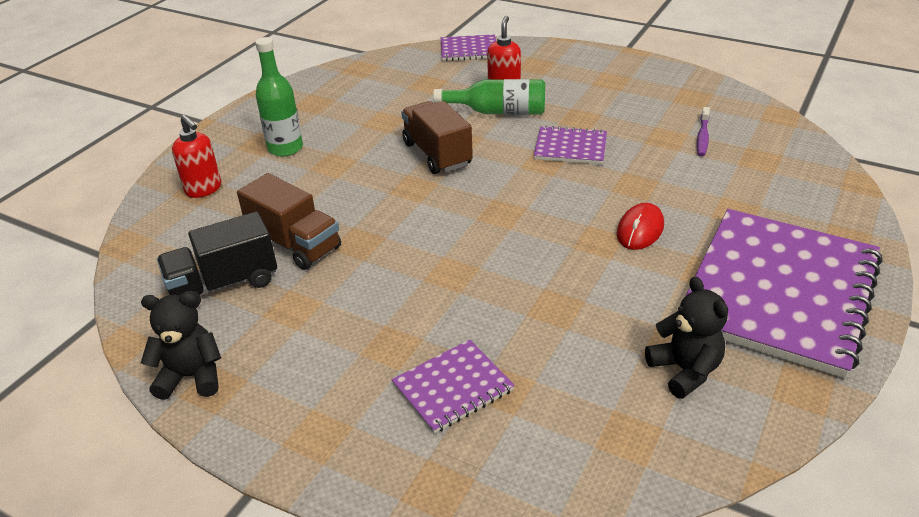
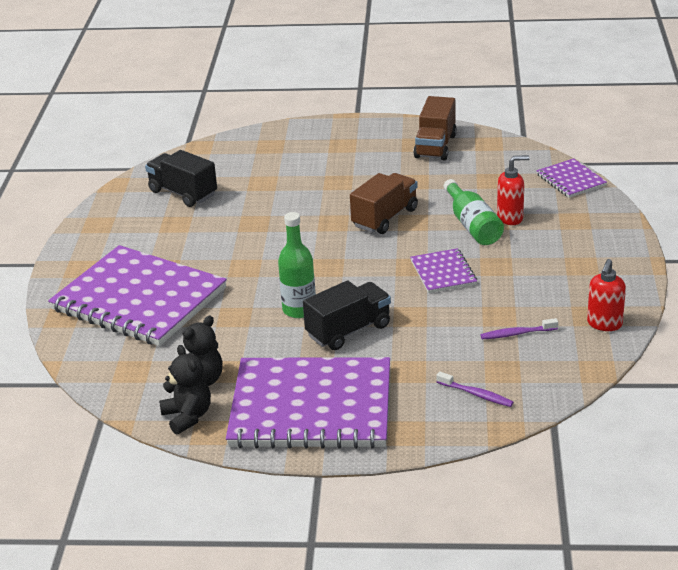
camera: 65 degrees right, 5 degrees down
black teddy bear [141,292,221,400] -> black teddy bear moved to [159,345,211,435]
red soap dispenser [172,115,221,198] -> red soap dispenser moved to [587,259,626,331]
brown truck [237,173,341,270] -> brown truck moved to [413,96,457,160]
green bottle [255,37,303,157] -> green bottle moved to [278,212,316,318]
purple notebook [392,339,515,434] -> purple notebook [48,245,227,346], size x2.21
red mouse [617,203,664,250] -> black truck [303,280,391,350]
none -> purple toothbrush [436,372,514,407]

